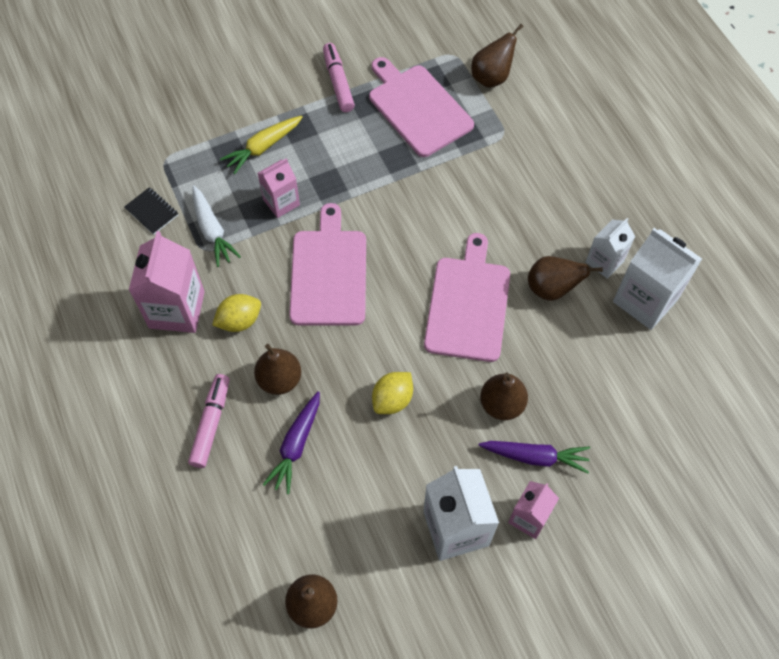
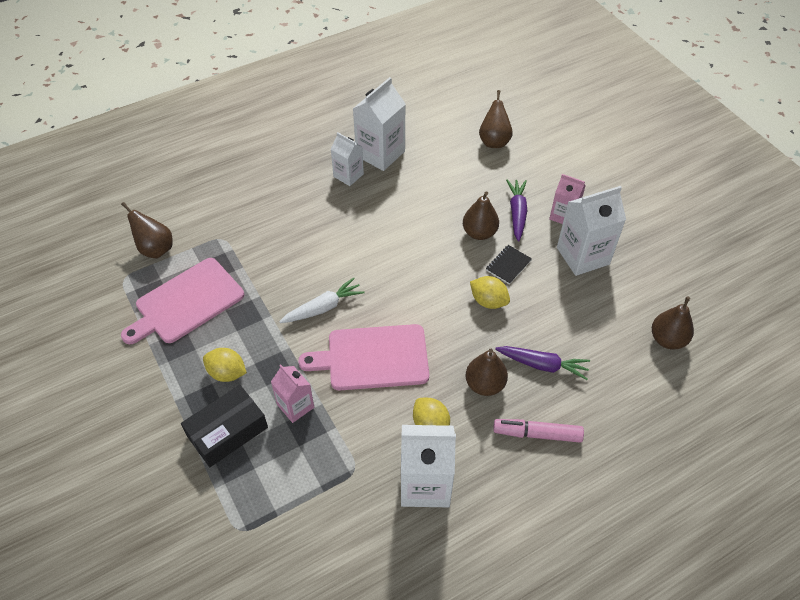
camera: 95 degrees left, 10 degrees down
black notebook [124,187,178,235] -> black notebook moved to [486,245,532,284]
pink carton [129,231,205,333] -> white carton [401,425,456,507]
white carrot [192,185,241,267] -> white carrot moved to [279,277,365,323]
yellow carrot [220,116,303,174] -> black box [181,385,268,467]
pink marker [323,43,355,112] -> none
pink cutting board [424,233,510,362] -> none
brown pear [528,256,603,301] -> brown pear moved to [479,90,513,148]
none -> yellow lemon [203,348,247,382]

